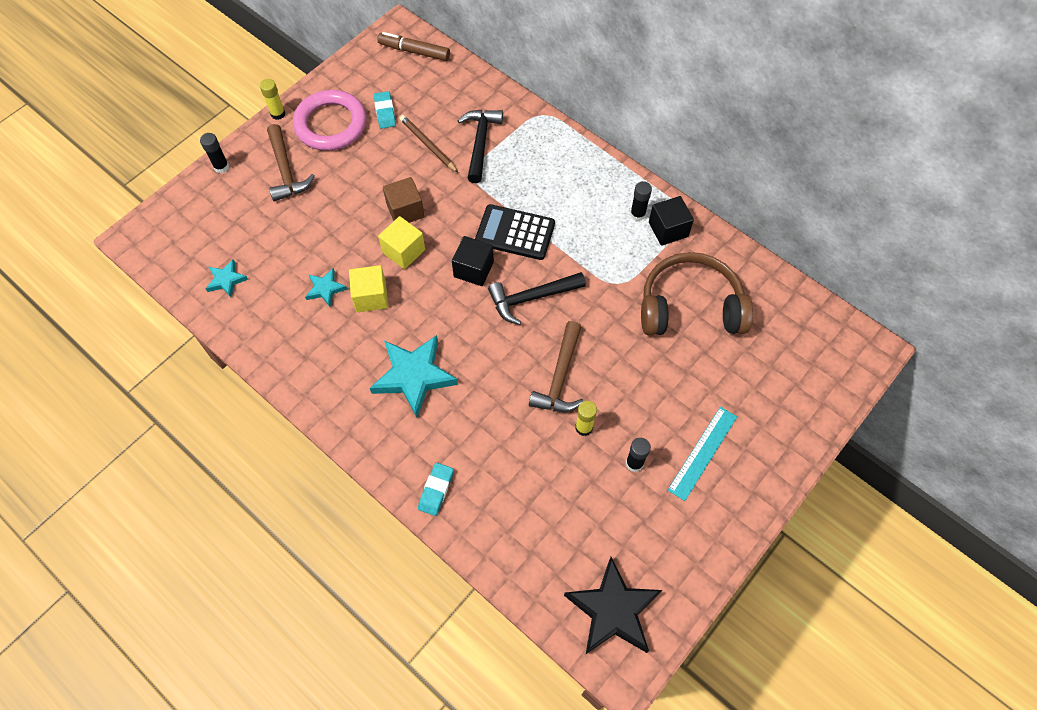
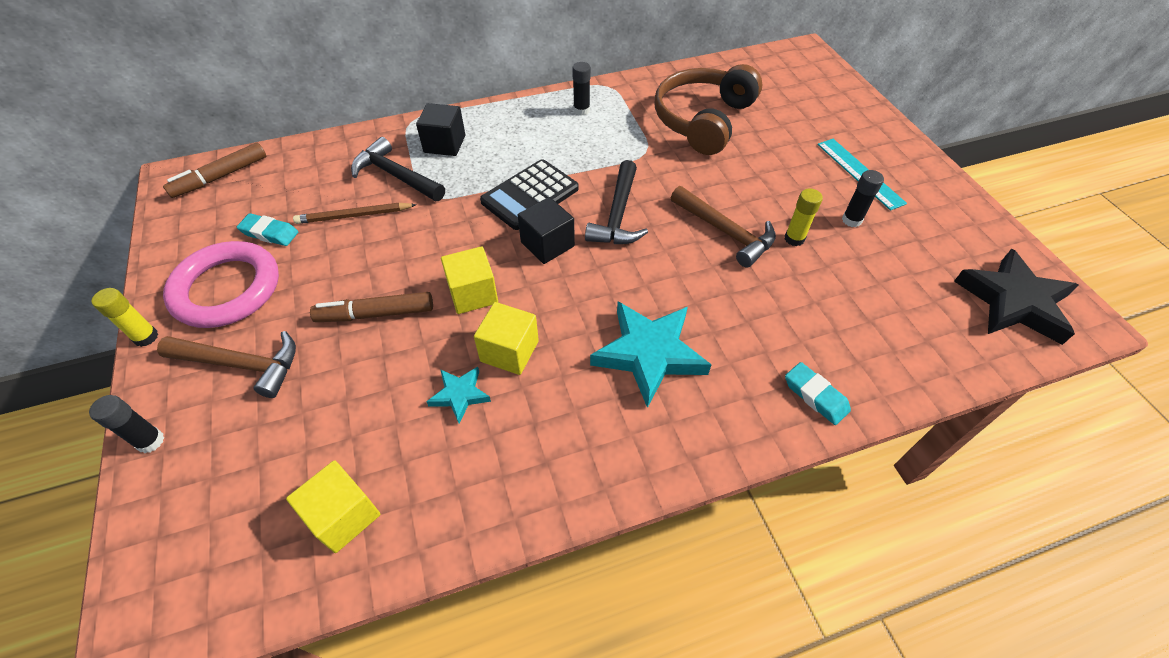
camera: 60 degrees left, 10 degrees down
turquoise star [205,259,248,297] -> yellow cube [286,460,380,553]
brown cube [383,177,425,223] -> none
black cube [649,196,694,246] -> black cube moved to [416,103,465,156]
none -> brown marker [310,292,433,322]

